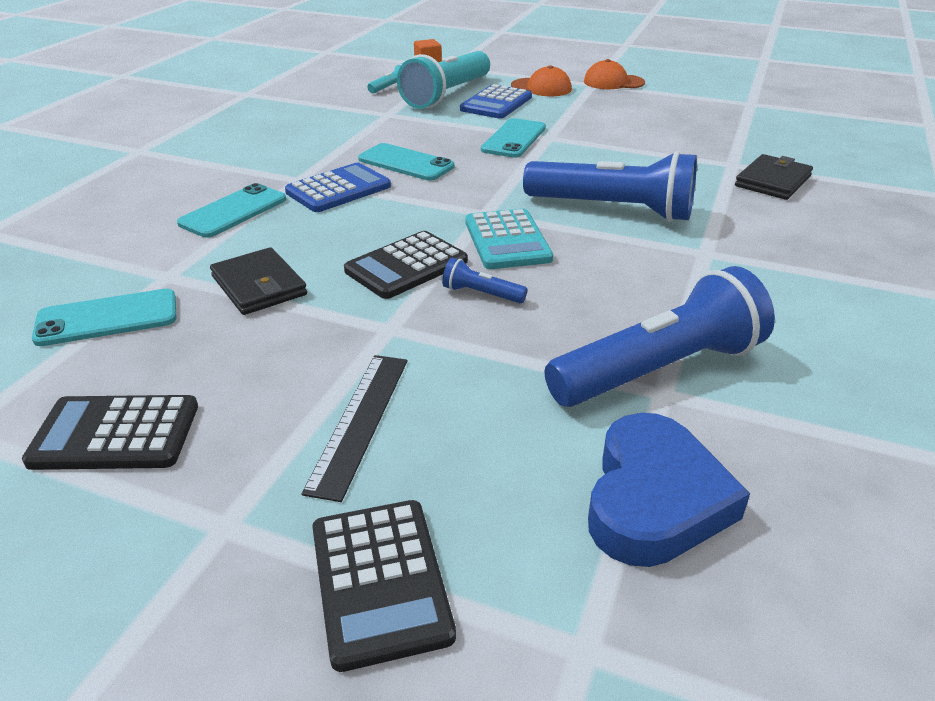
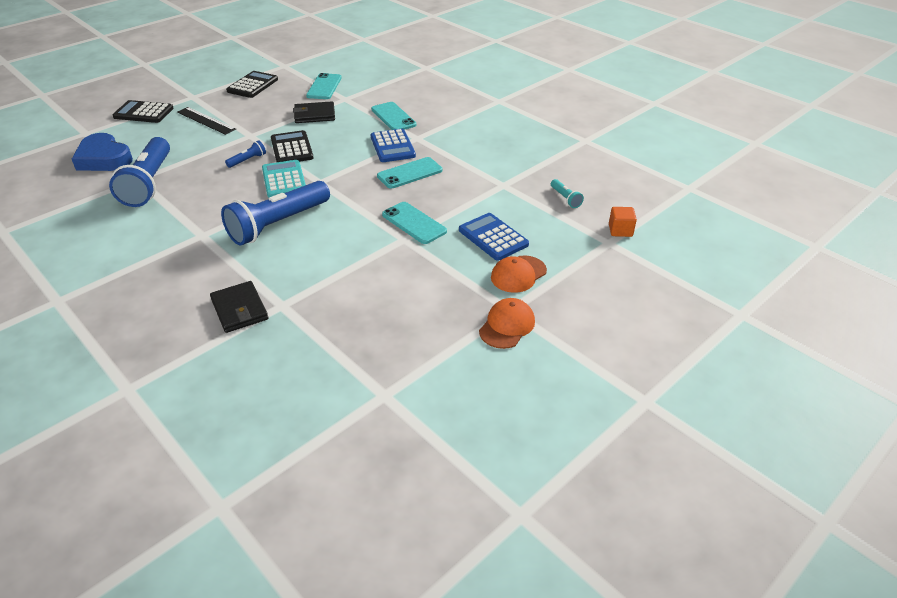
camera: 115 degrees right, 5 degrees up
turquoise flashlight [397,51,490,109] -> none
turquoise calculator [465,209,553,269] -> turquoise calculator turned 60 degrees clockwise [262,160,306,198]

